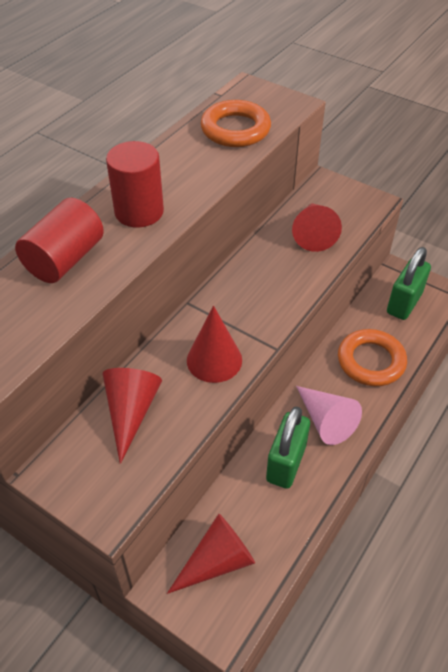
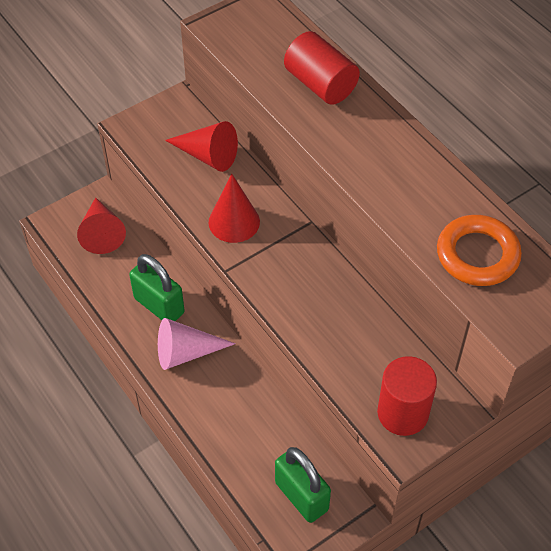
camera: 110 degrees right, 5 degrees up
red cylinder [106,141,164,228] -> red cylinder moved to [377,356,437,436]
red cone [292,203,342,252] -> none
orange ring [338,329,407,386] -> none

